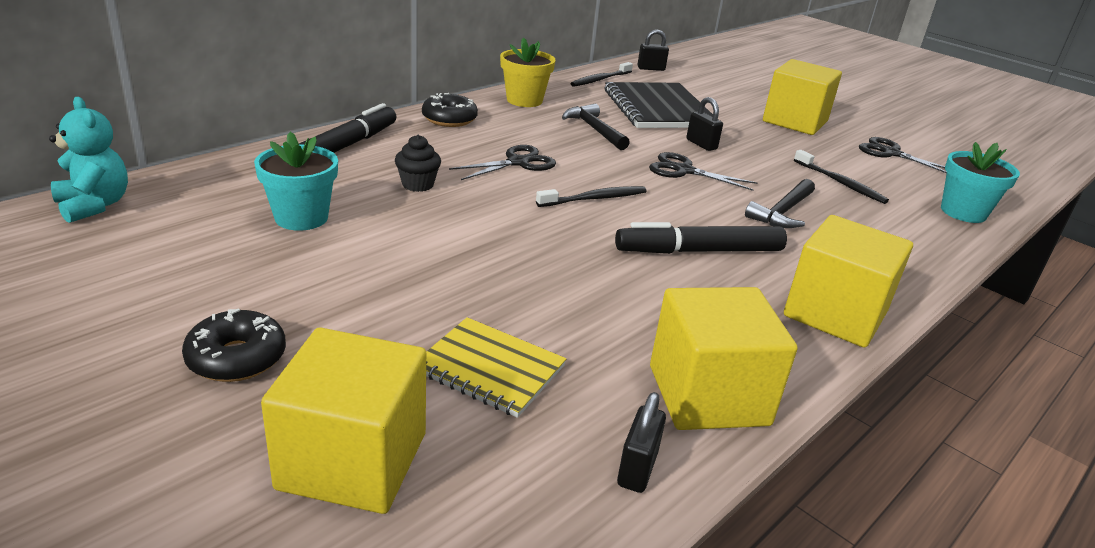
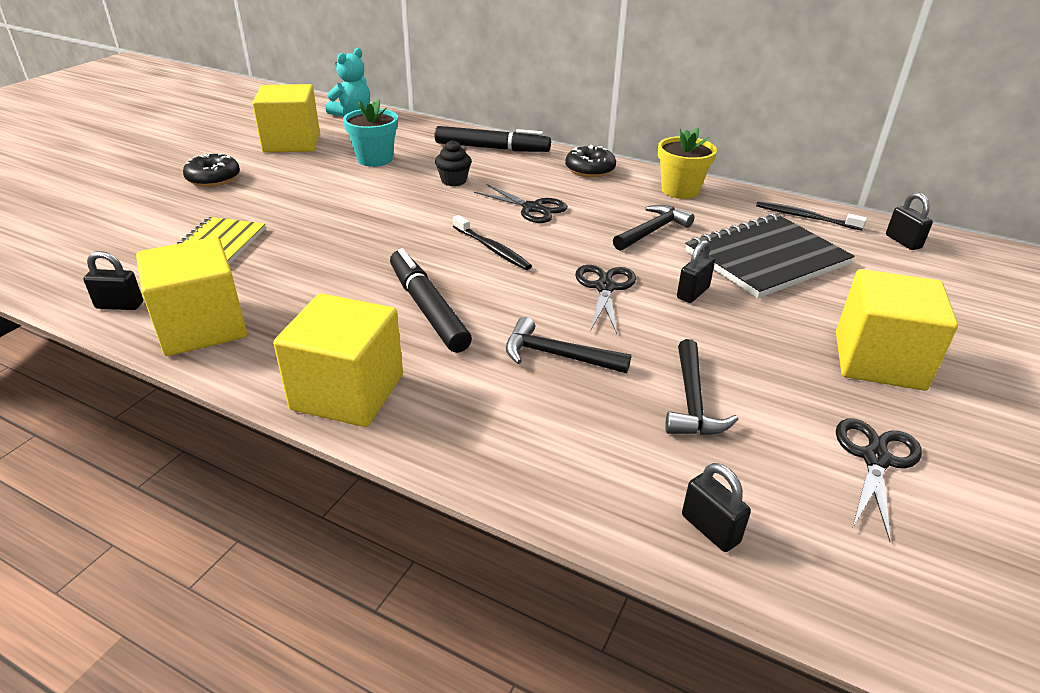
camera: 75 degrees right, 5 degrees up
yellow cube [261,327,426,514] -> yellow cube moved to [252,84,320,153]
black toothbrush [794,150,889,204] -> black hammer [665,339,738,435]
turquoise flower pot [941,142,1020,223] -> black padlock [682,463,751,552]

